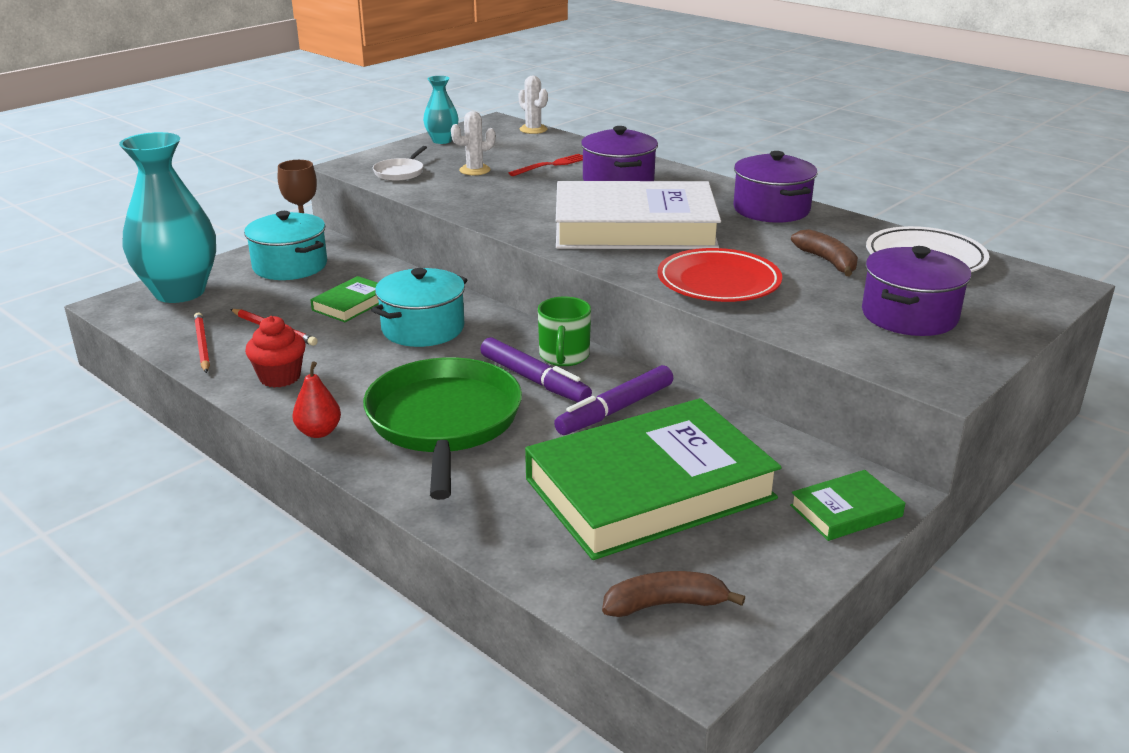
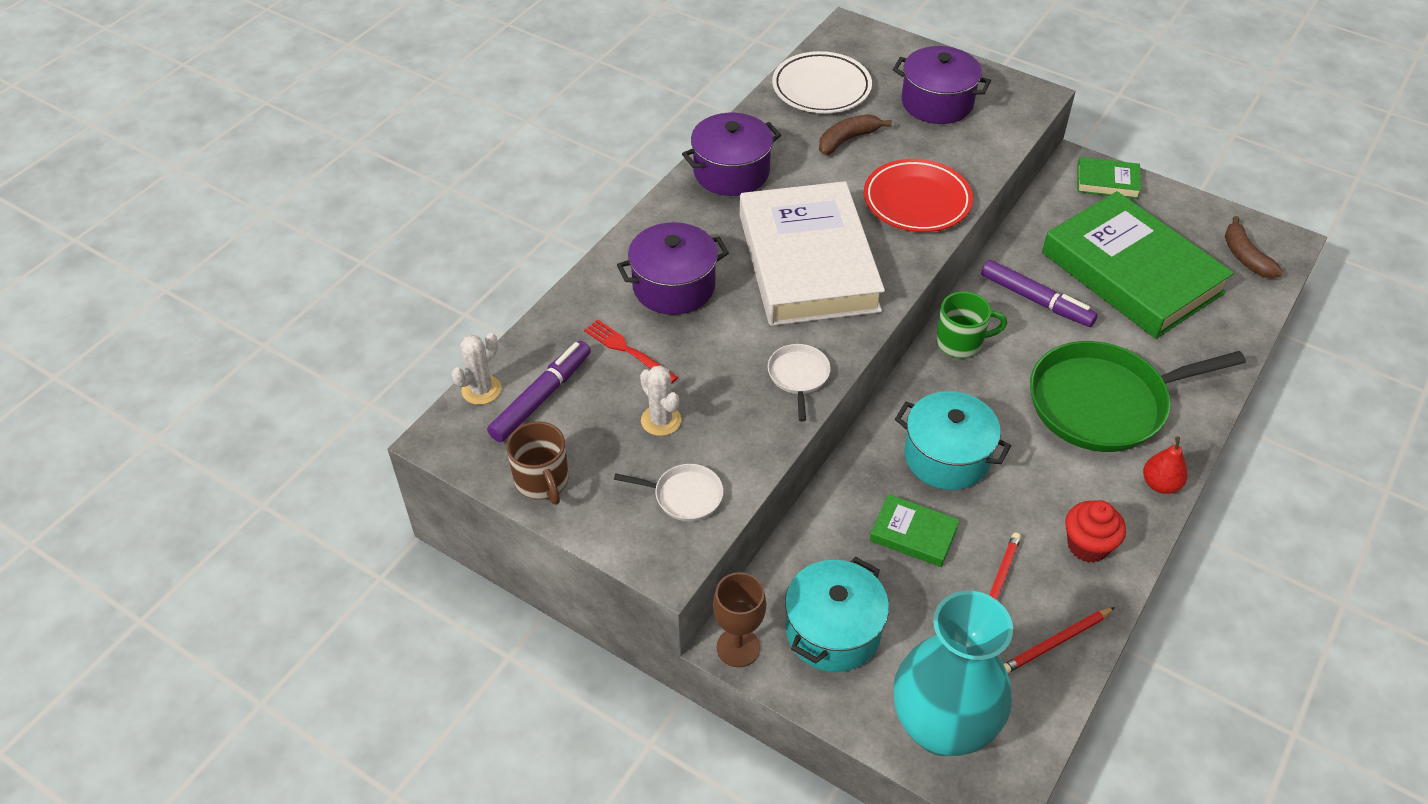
camera: 100 degrees left, 20 degrees up
turquoise vase [423,76,459,144] -> brown mug [506,421,569,505]
purple marker [480,337,592,402] -> purple marker moved to [487,341,591,442]
green book [790,470,905,541] -> green book turned 45 degrees counterclockwise [1077,157,1141,199]
none -> white pan [768,344,831,421]

